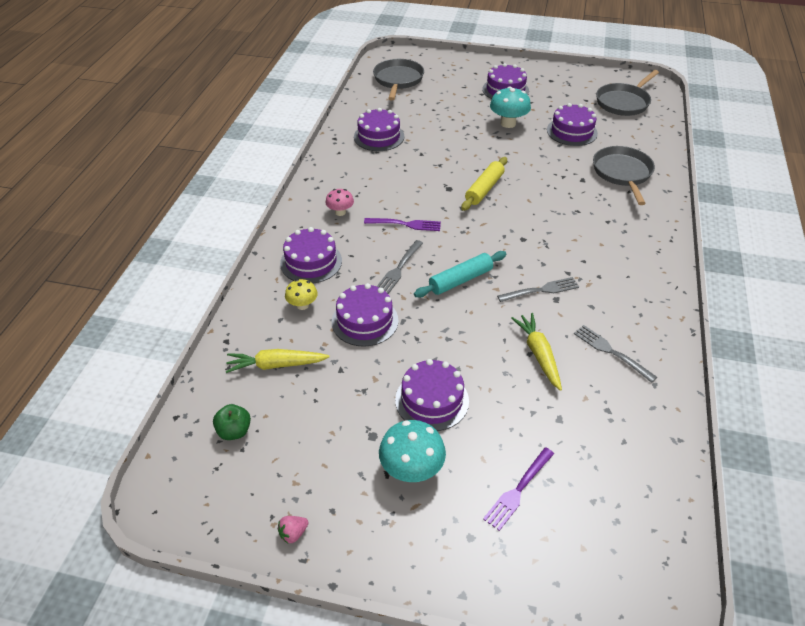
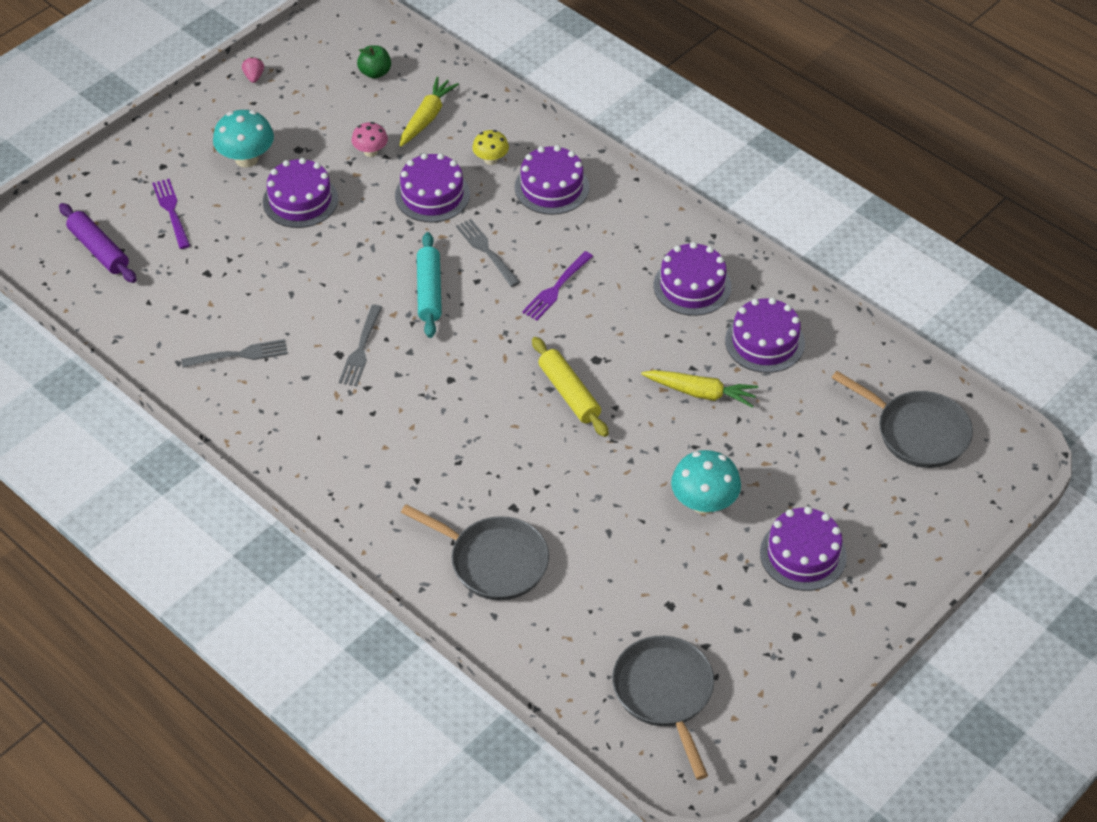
camera: 120 degrees right, 5 degrees up
pink mushroom [325,189,354,216] -> pink mushroom moved to [351,122,388,157]
yellow carrot [511,313,562,391] -> yellow carrot moved to [641,370,758,408]
purple cake [547,103,598,146] -> purple cake moved to [654,242,731,316]
none -> purple rolling pin [59,203,137,283]

